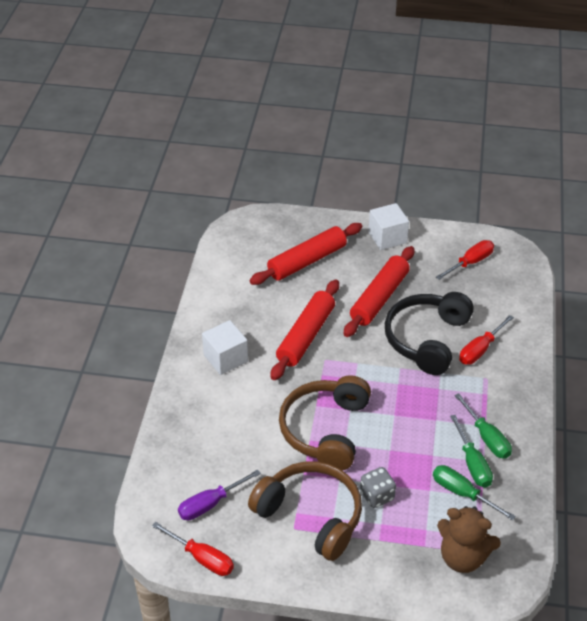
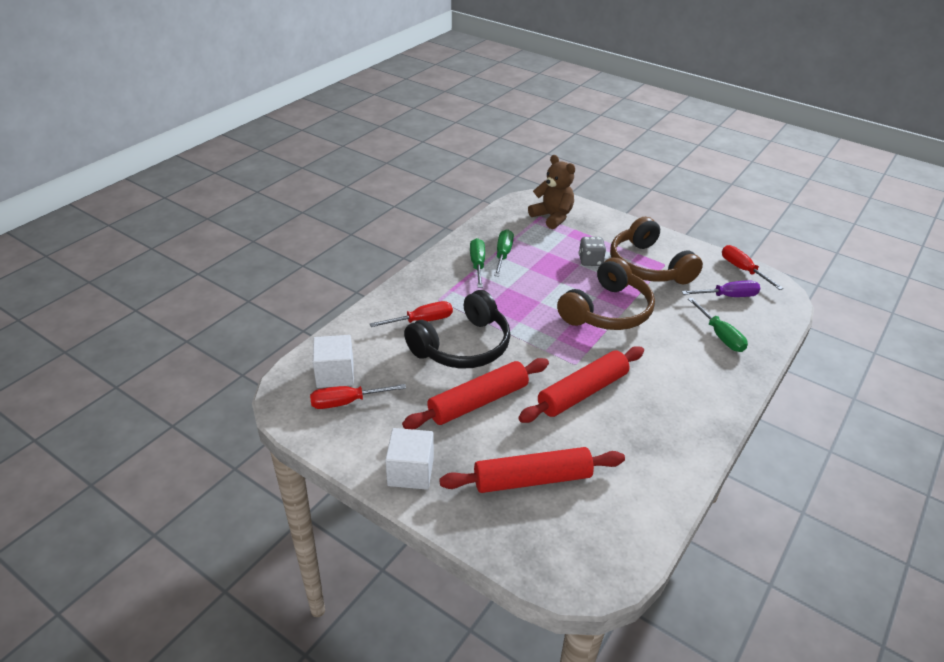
camera: 155 degrees left, 5 degrees down
white cube [202,320,248,375] -> white cube moved to [313,335,354,388]
green screwdriver [433,465,516,521] -> green screwdriver moved to [688,298,748,352]

